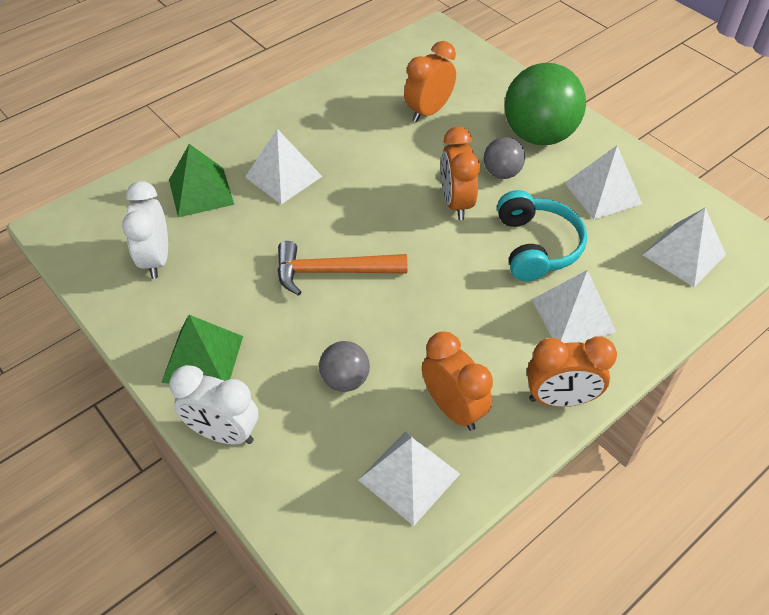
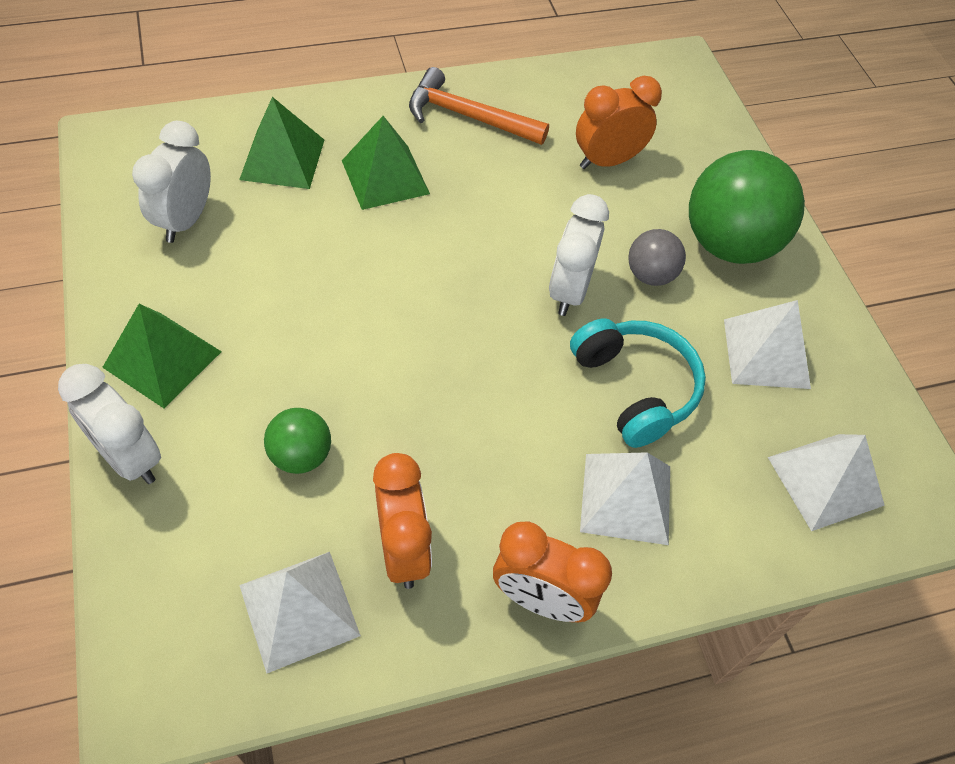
camera: 20 degrees right, 5 degrees up
white pyramid [245,129,322,204] -> green pyramid [342,116,430,210]
orange hammer [277,241,407,296] -> orange hammer moved to [409,67,549,145]
grey ball [319,341,370,392] -> green ball [264,408,331,474]
orange clock [441,127,480,220] -> white clock [549,194,609,316]
turquoise headphones [497,190,587,281] -> turquoise headphones turned 45 degrees counterclockwise [570,318,706,448]

